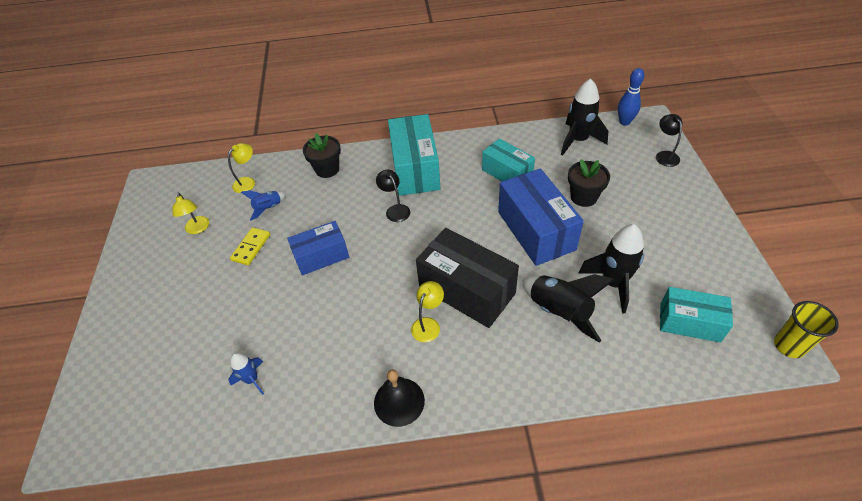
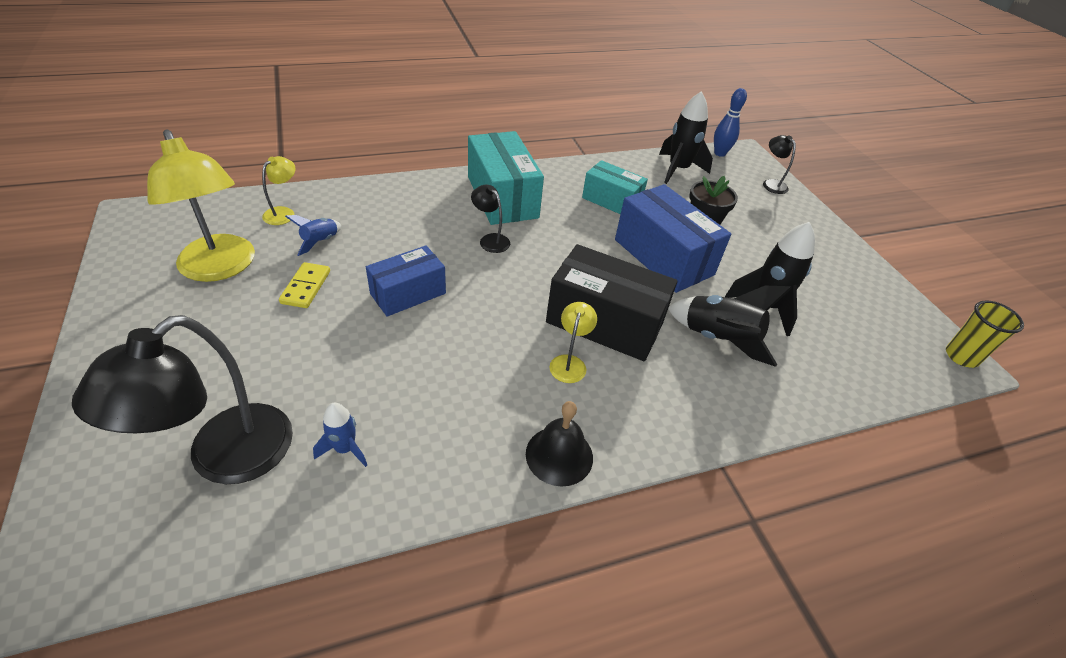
camera: 20 degrees left, 5 degrees down
yellow lamp [172,193,209,234] -> yellow lamp [147,129,255,282], size x2.16
black flower pot [303,133,341,178] -> none
turquoise box [660,287,733,343] -> none
none -> black lamp [72,315,293,484]

